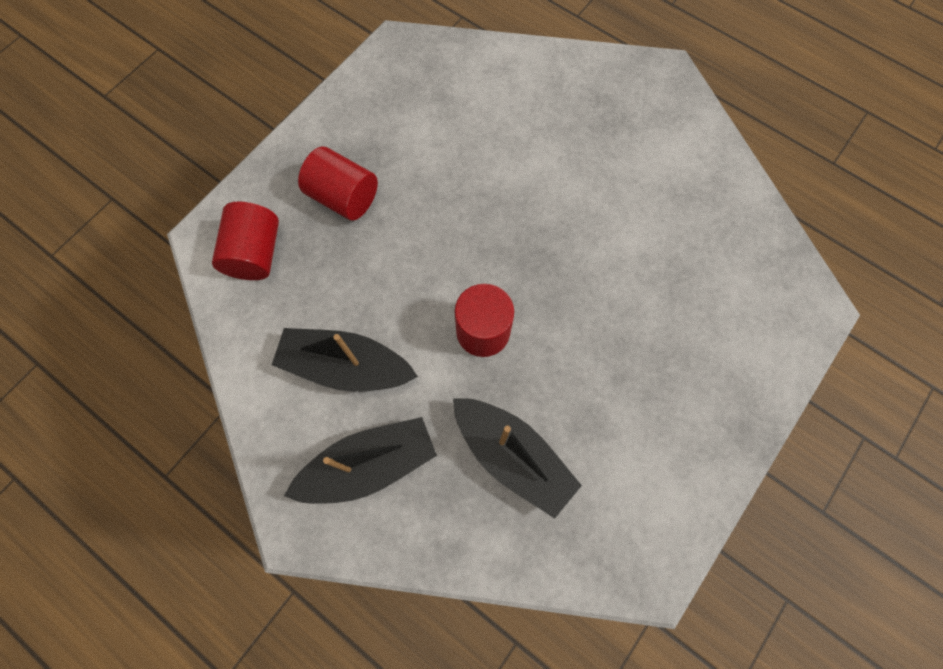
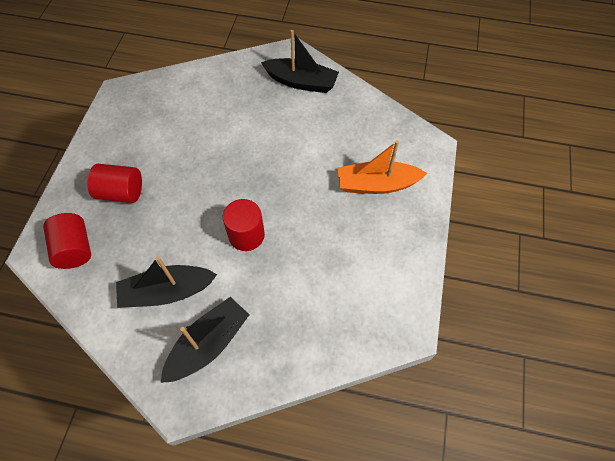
camera: 25 degrees left, 10 degrees down
black boat [453,398,582,519] -> black boat moved to [261,30,339,93]
none -> orange boat [338,140,427,194]

